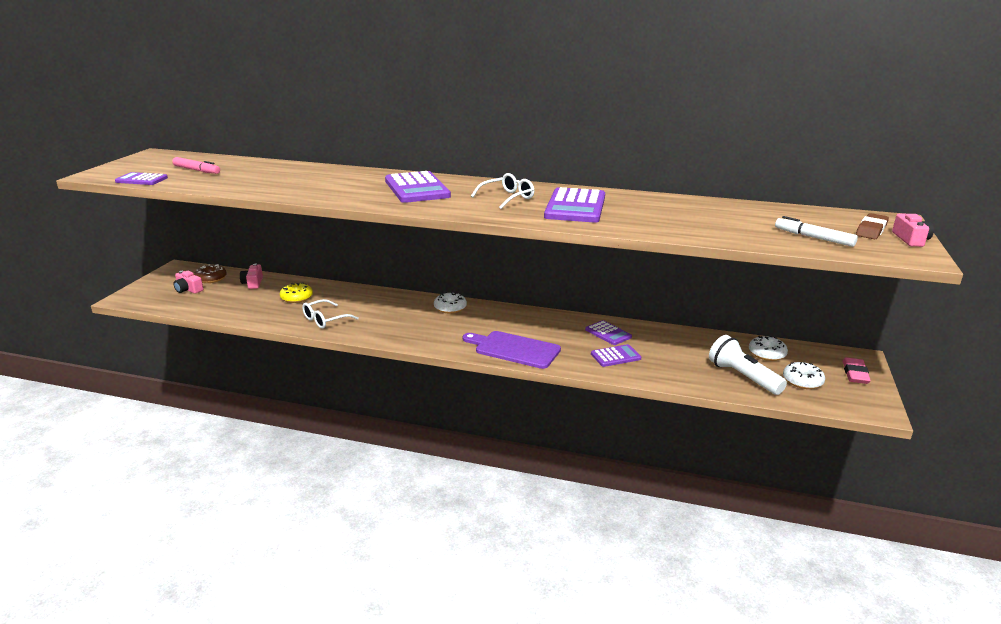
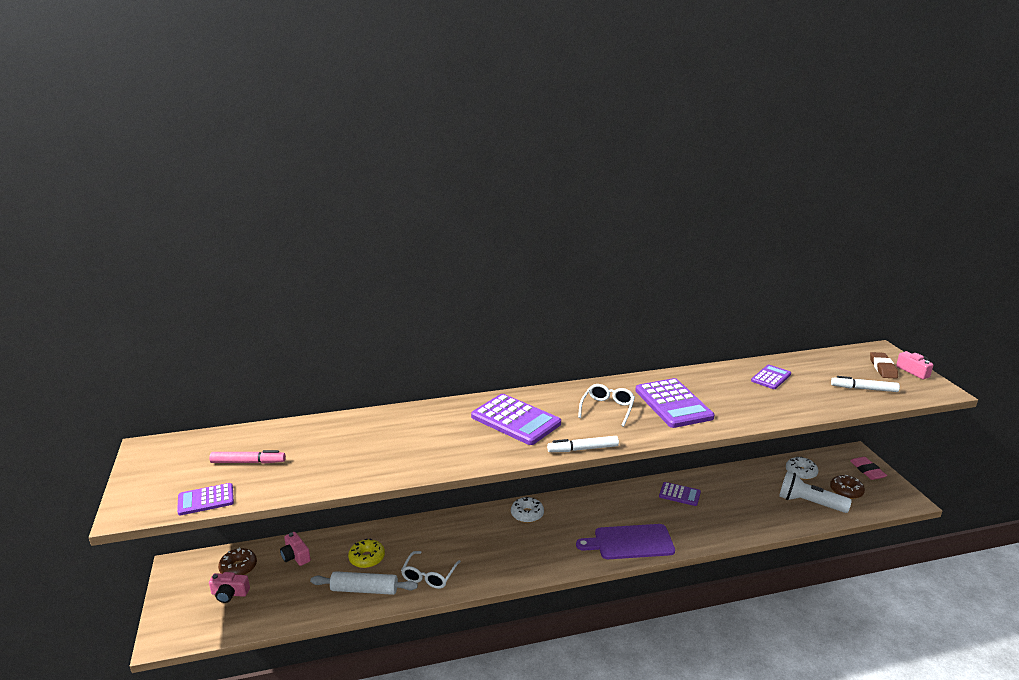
camera: 30 degrees left, 0 degrees up
purple calculator [591,344,641,367] -> purple calculator moved to [751,365,791,389]
white donut [783,362,825,389] -> brown donut [830,475,865,499]
none -> white rolling pin [310,571,418,595]
none -> white marker [547,436,619,452]

